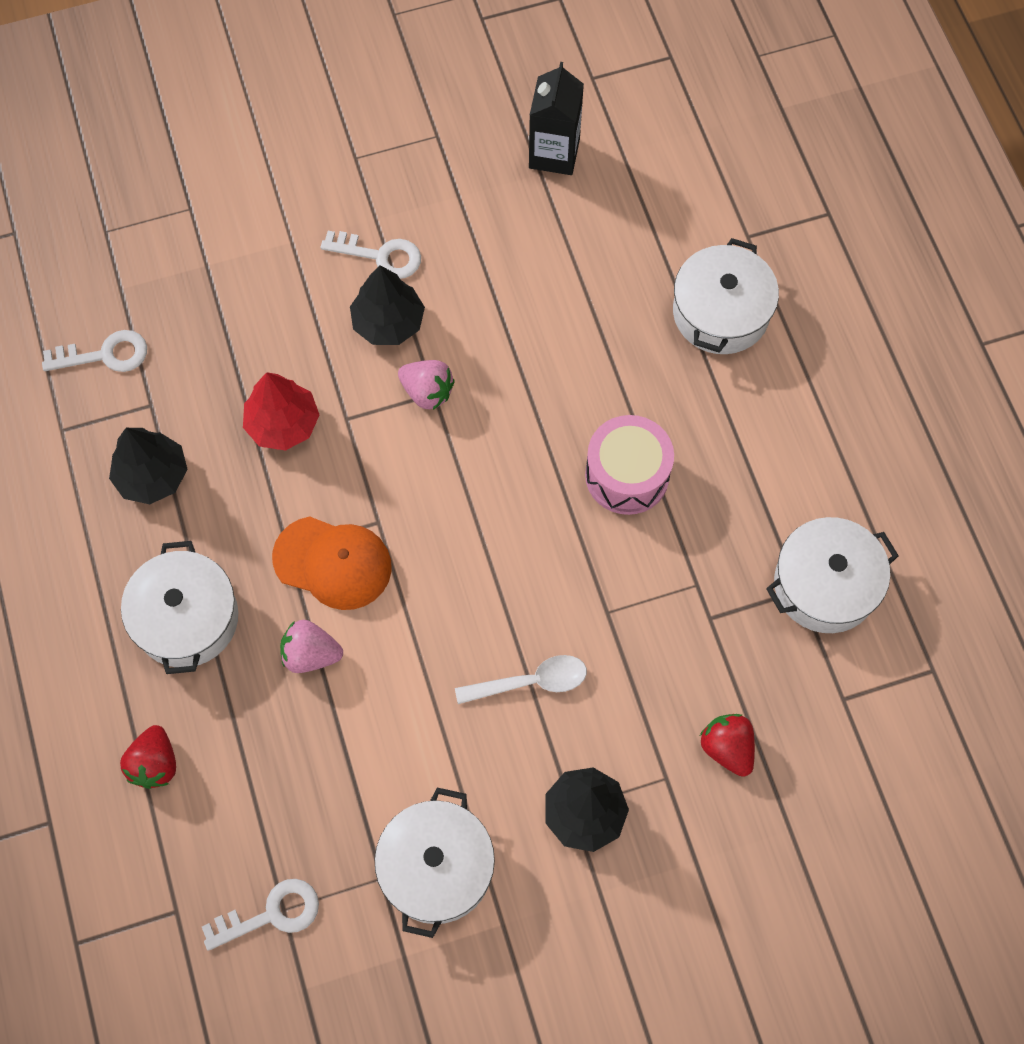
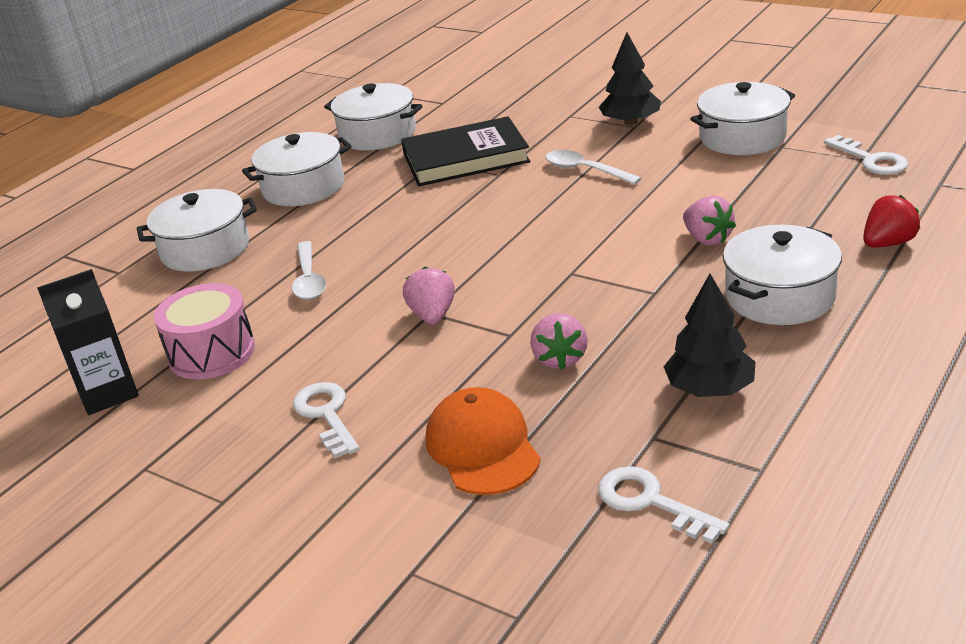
camera: 125 degrees left, 35 degrees down
white key [202,879,319,951] -> white key turned 150 degrees counterclockwise [824,135,908,175]
red tree [243,372,319,451] -> pink strawberry [531,313,588,370]
orange cap [272,516,392,610] -> orange cap moved to [426,387,541,495]
black tree [350,265,425,345] -> none
pink drum [585,415,674,515] -> pink drum moved to [154,283,255,379]
red strawberry [700,714,755,777] -> none
none -> white pot [242,132,351,206]
none -> white spoon [292,241,326,300]
none -> black book [401,116,530,186]

